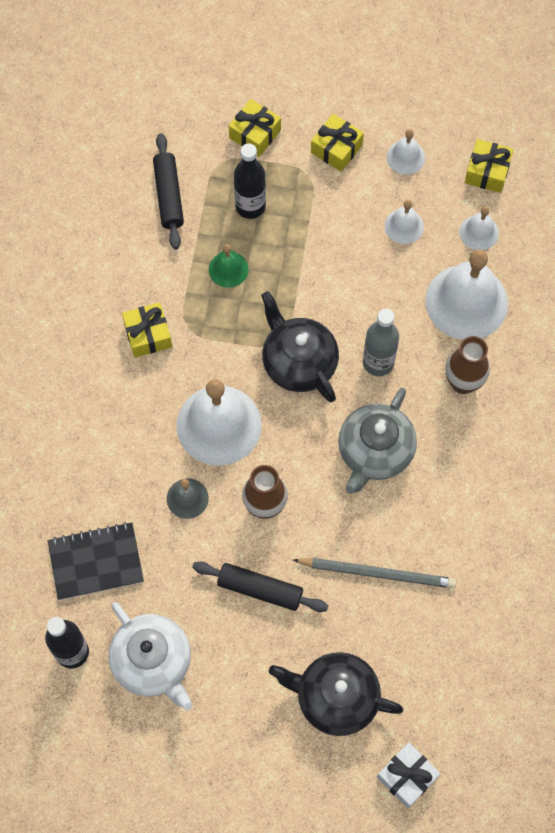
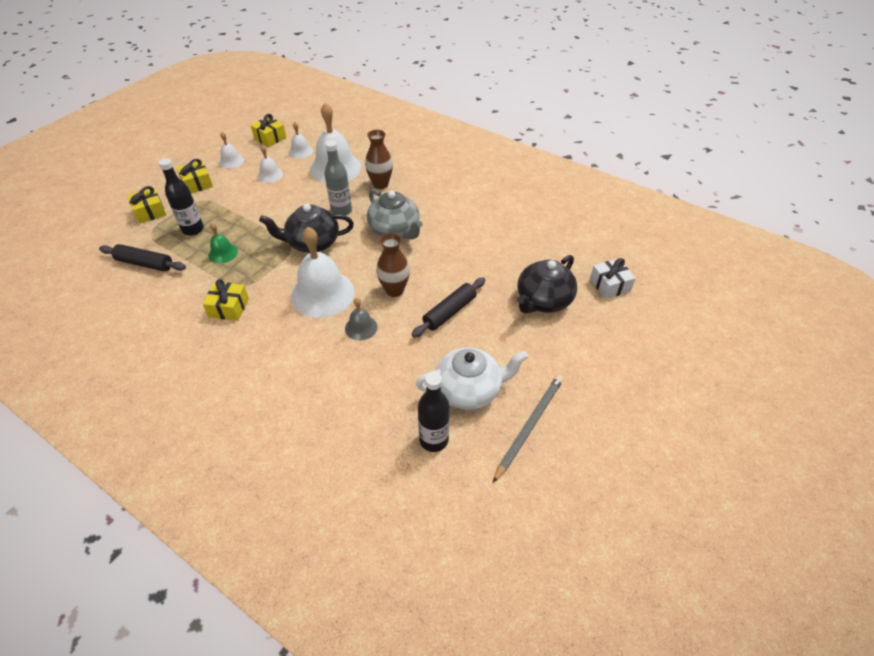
camera: 65 degrees left, 20 degrees down
black notebook [48,522,144,600] -> none
grey pencil [293,558,456,588] -> grey pencil moved to [493,375,563,483]

